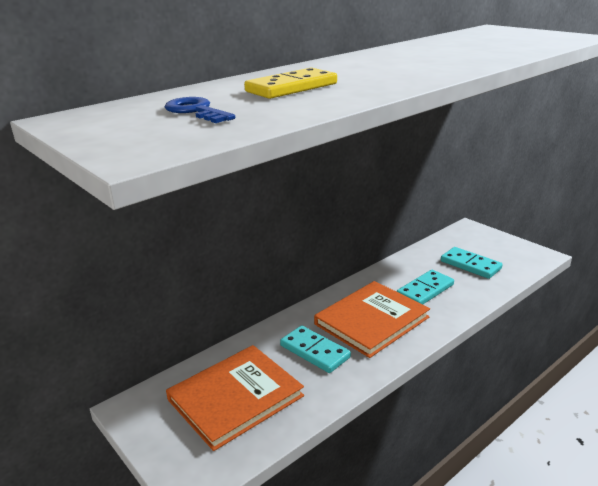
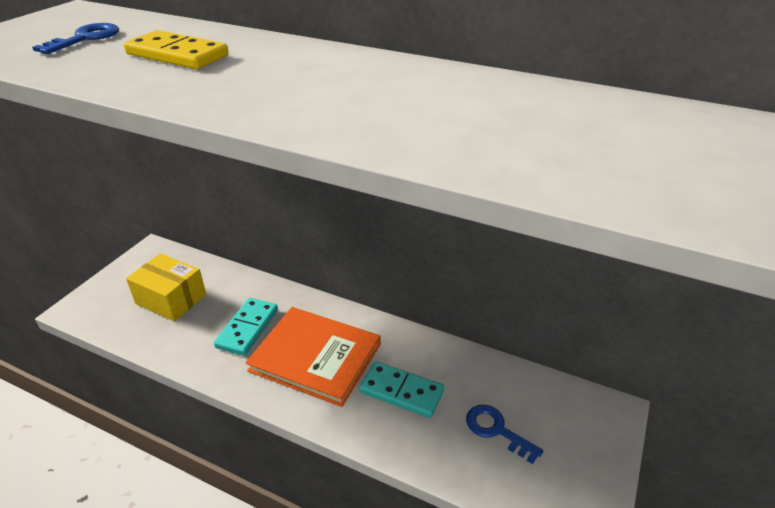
camera: 65 degrees right, 10 degrees up
orange book [166,345,304,451] -> yellow box [126,253,206,322]
turquoise domino [441,247,503,279] -> blue key [466,405,543,464]

